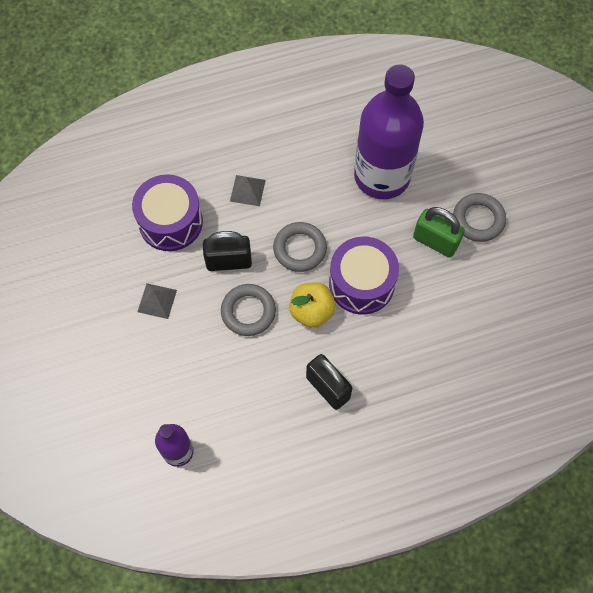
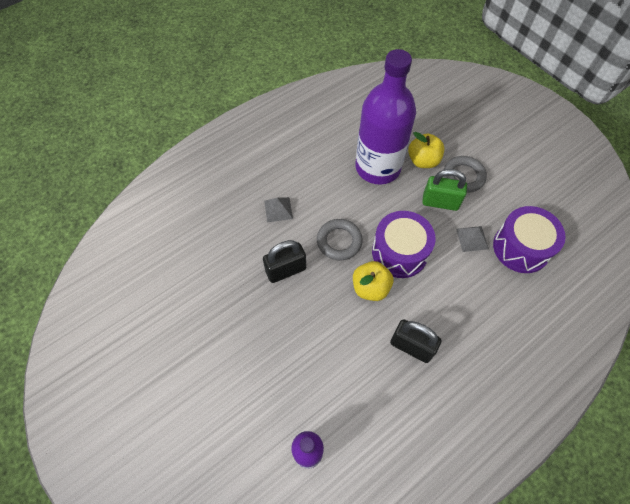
camera: 20 degrees left, 5 degrees down
purple drum [132,174,203,251] -> purple drum moved to [493,206,566,273]
grey pyramid [137,283,177,319] -> grey pyramid moved to [456,226,489,252]
grey ring [221,284,276,336] -> none
none -> yellow apple [408,132,444,168]

